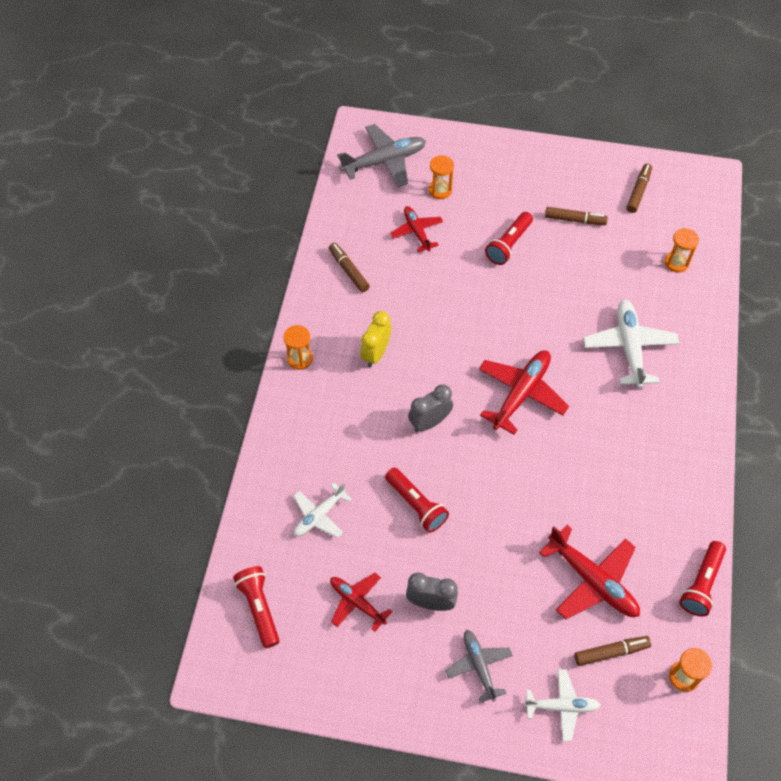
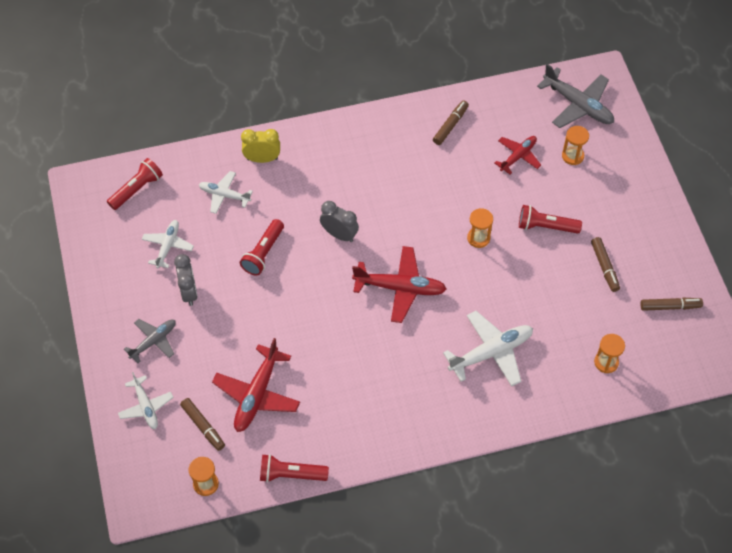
camera: 65 degrees right, 0 degrees up
orange hourglass [283,325,313,370] -> orange hourglass moved to [467,208,493,248]
red plane [330,573,392,632] -> white plane [142,220,194,268]
yellow clock [361,311,391,367] -> yellow clock moved to [241,129,280,163]

